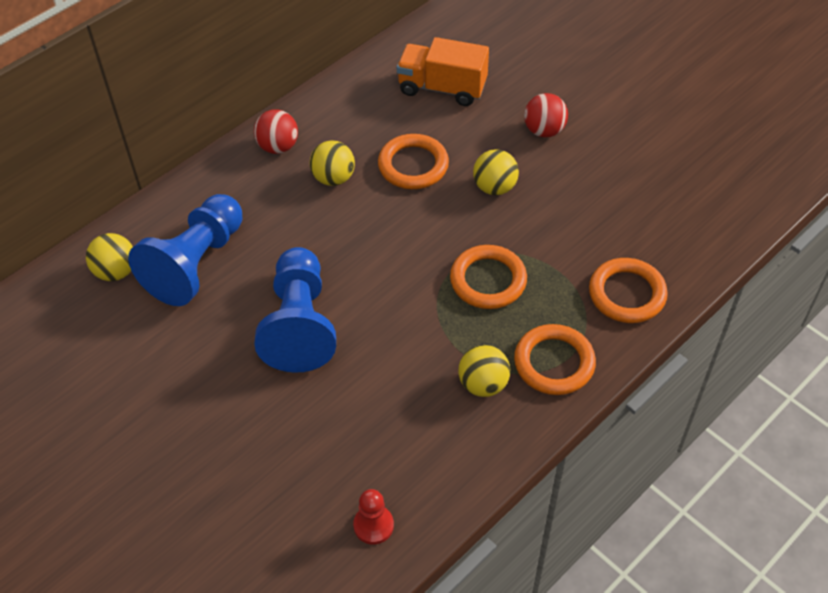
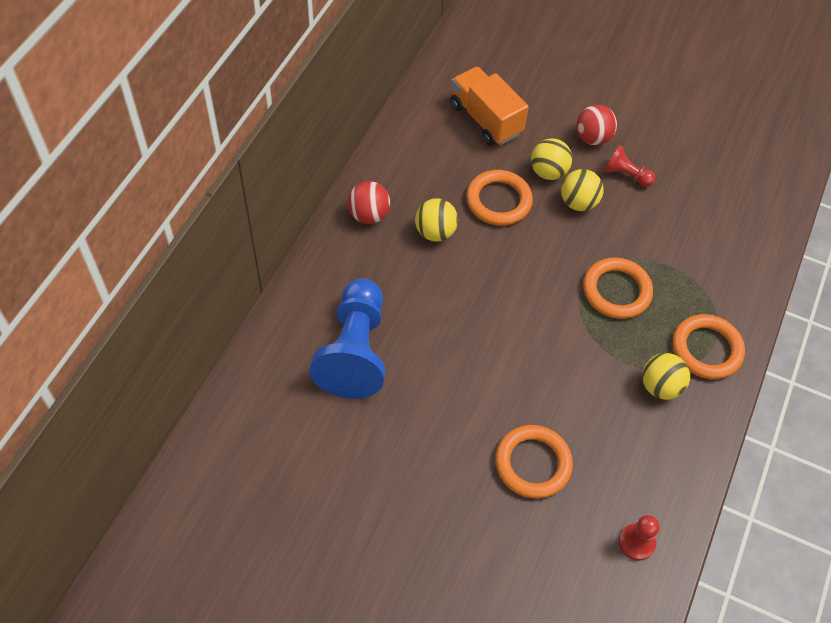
camera: 25 degrees left, 5 degrees up
yellow ball [86,233,133,281] -> yellow ball moved to [531,138,572,180]
blue pawn [254,247,336,373] -> none
orange truck [397,37,489,106] -> orange truck turned 60 degrees clockwise [451,66,529,146]
orange ring [589,258,668,323] -> orange ring moved to [495,425,573,498]
none -> red pawn [604,145,655,187]

